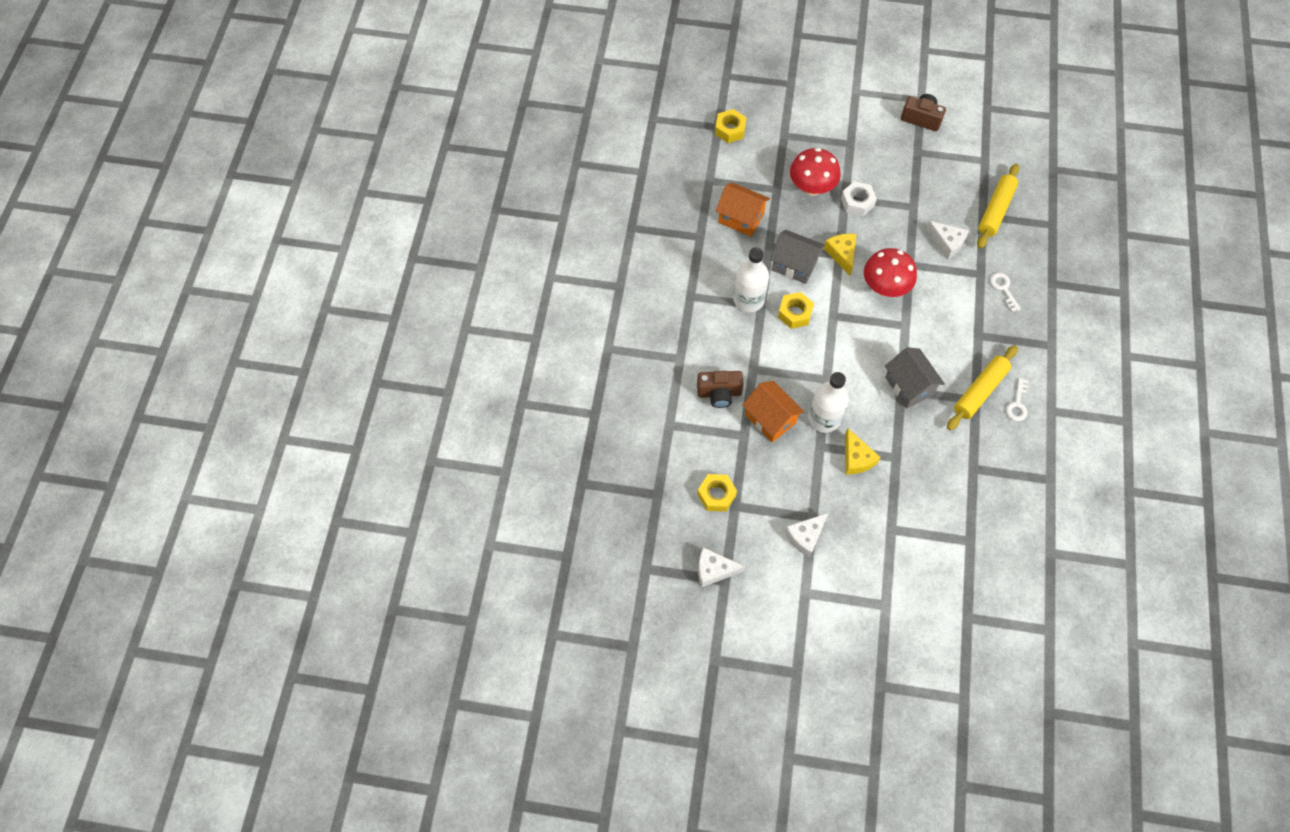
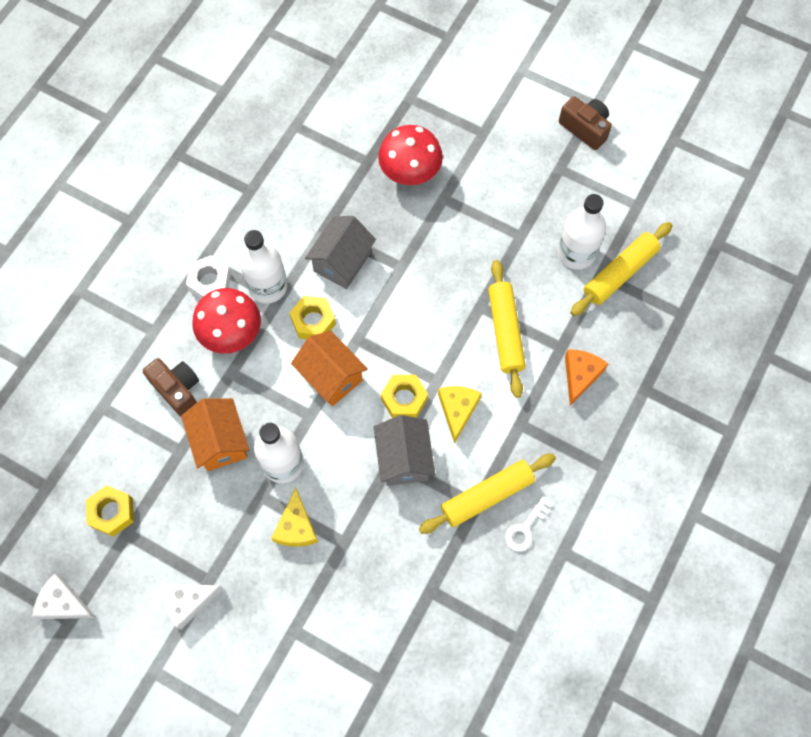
camera: 20 degrees right, 5 degrees up
brown camera [697,371,744,408] -> brown camera turned 150 degrees counterclockwise [143,358,199,416]
yellow nut [715,109,747,143] -> yellow nut moved to [381,375,428,418]
orange house [716,183,770,236] -> orange house moved to [291,330,368,406]
grey house [770,230,825,284] -> grey house turned 75 degrees clockwise [305,216,376,289]
yellow cheese [824,234,857,275] -> yellow cheese moved to [438,386,482,444]
white nut [841,181,877,216] -> white nut moved to [186,255,231,299]
red mushroom [864,248,917,297] -> red mushroom moved to [192,288,261,354]
white cheese [926,221,969,259] -> none
white key [990,273,1021,312] -> orange cheese [565,349,608,406]
none -> yellow rolling pin [488,260,526,398]
none -> white bottle [557,194,606,270]

